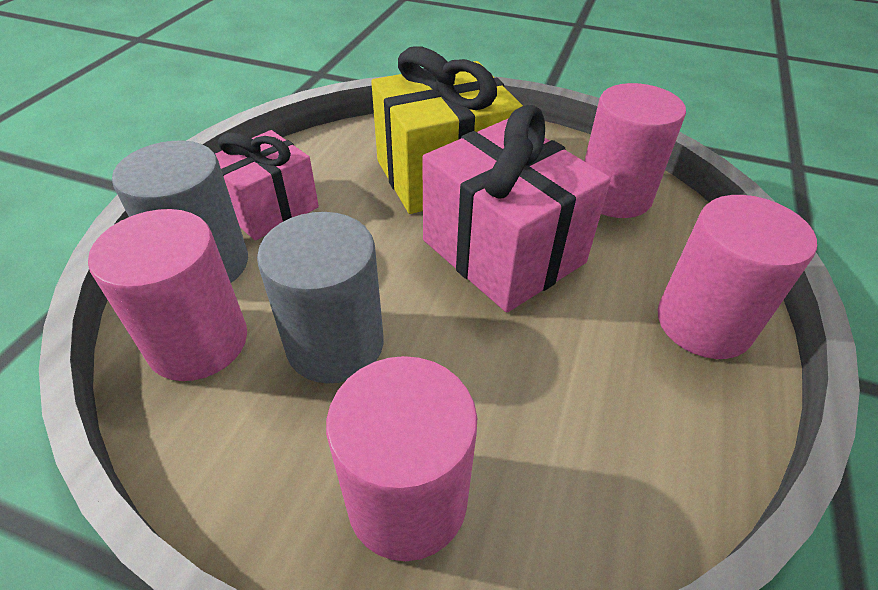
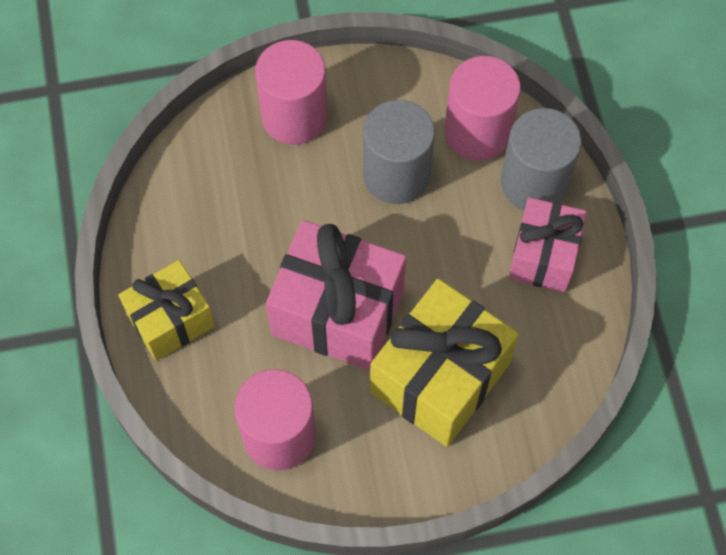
camera: 150 degrees right, 20 degrees up
pink cylinder [658,195,817,359] -> yellow gift [118,260,215,361]

